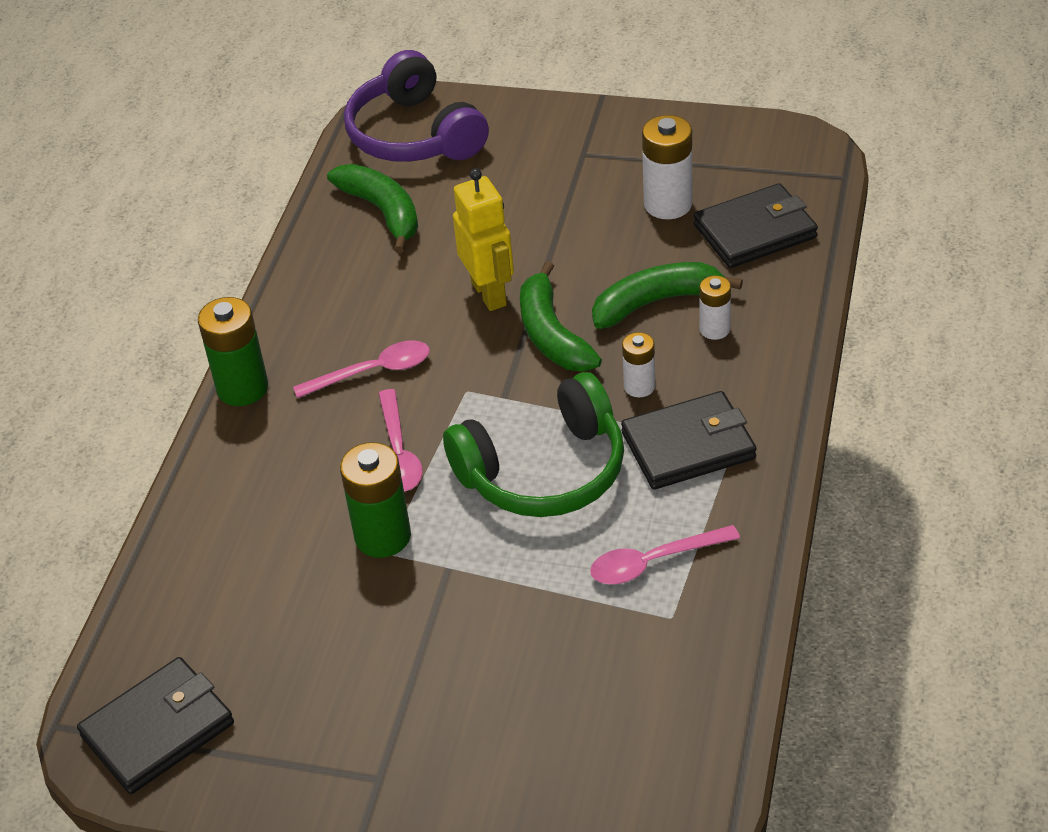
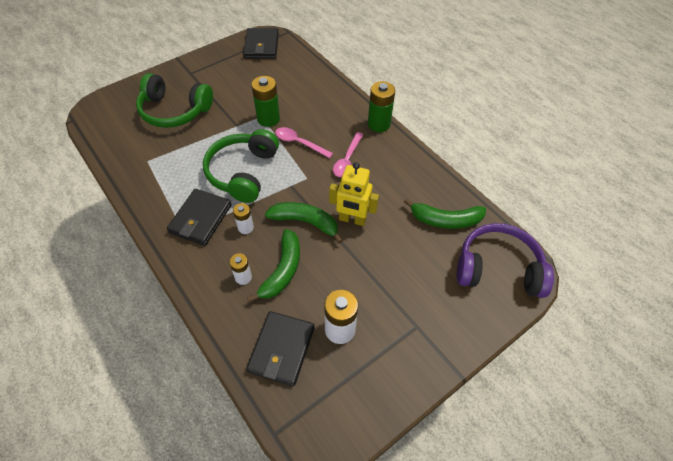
camera: 125 degrees right, 10 degrees up
pink spoon [590,525,740,584] -> none
none -> green headphones [136,73,213,128]

